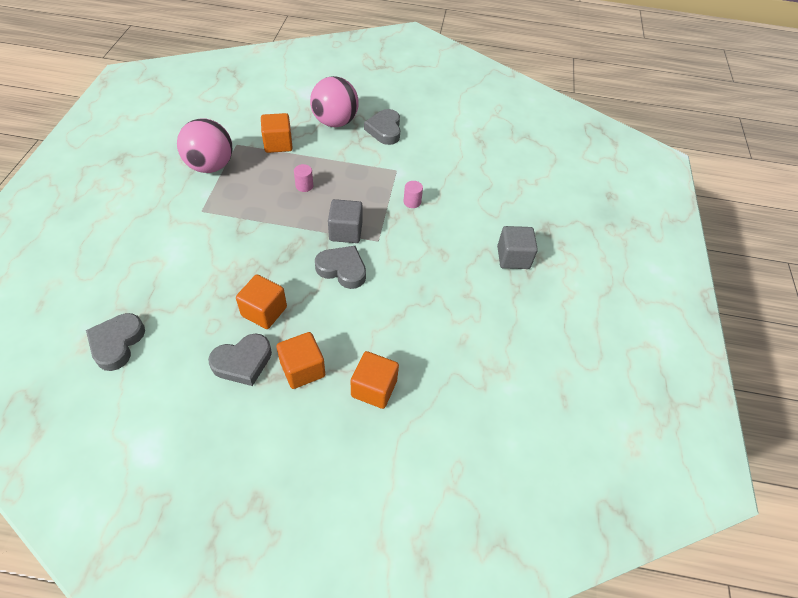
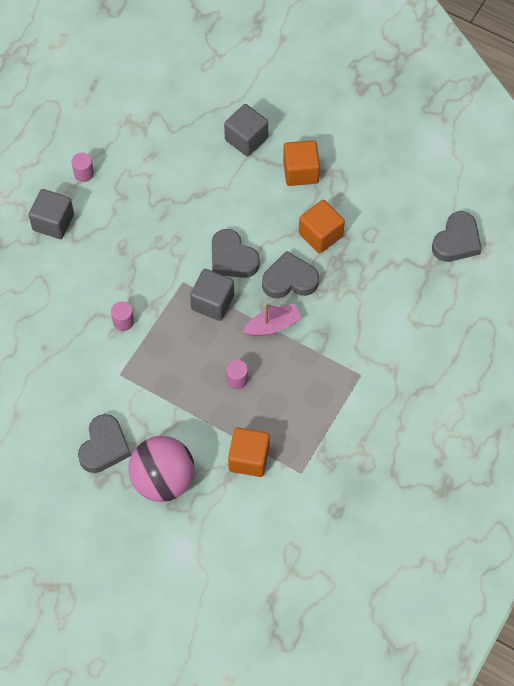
camera: 155 degrees left, 10 degrees up
pink ball [177,118,232,173] -> none
grey heart [208,334,272,386] -> grey heart moved to [262,251,319,299]
orange cube [351,351,399,409] -> grey cube [224,104,268,156]
none -> pink cylinder [72,153,94,182]
none -> pink boat [243,303,302,336]

